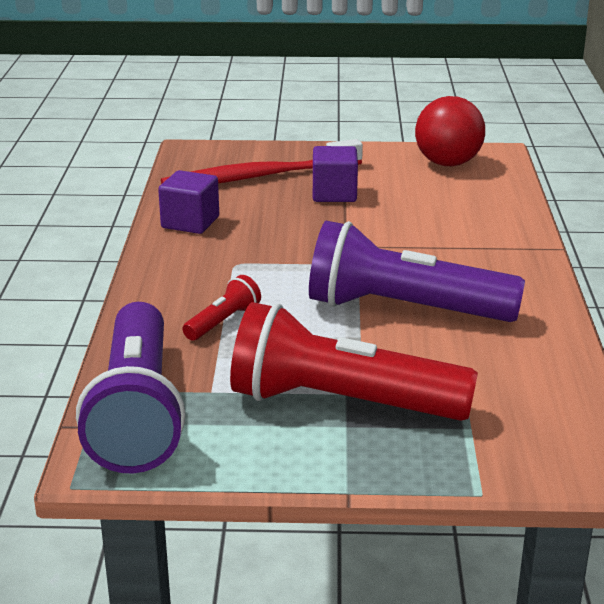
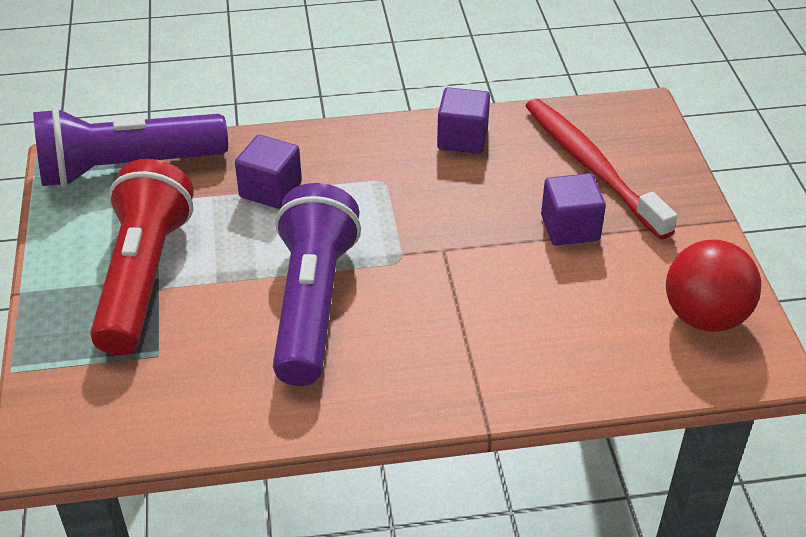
camera: 80 degrees right, 15 degrees up
red flashlight [183,275,261,341] -> purple cube [235,135,302,209]

